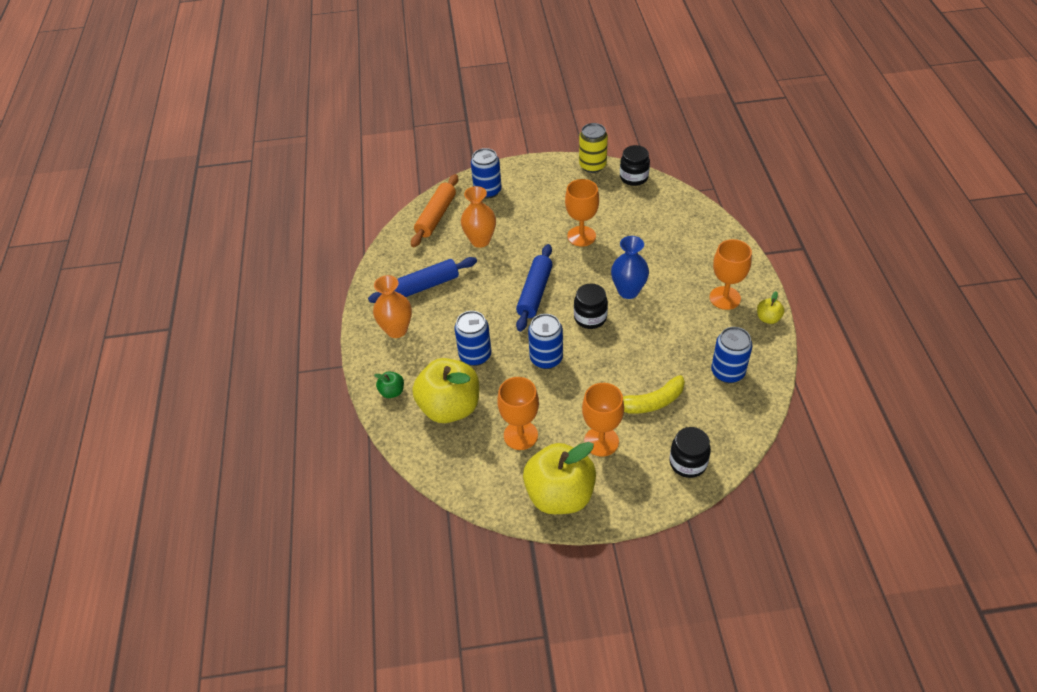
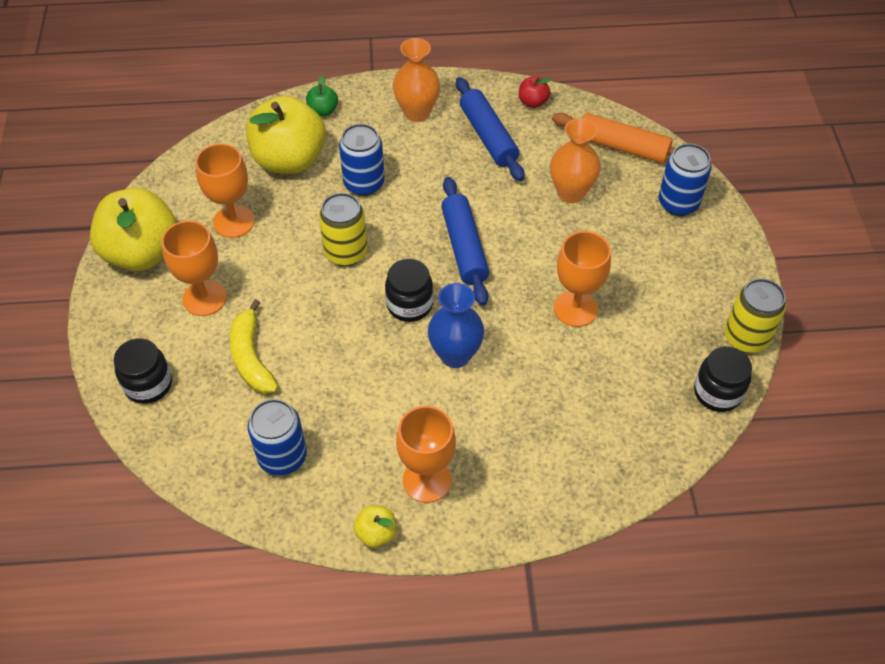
camera: 90 degrees right, 5 degrees up
blue rolling pin [516,244,553,332] -> blue rolling pin turned 60 degrees clockwise [441,177,489,306]
blue can [528,314,563,369] -> yellow can [319,193,368,266]
none -> red apple [519,76,551,108]

